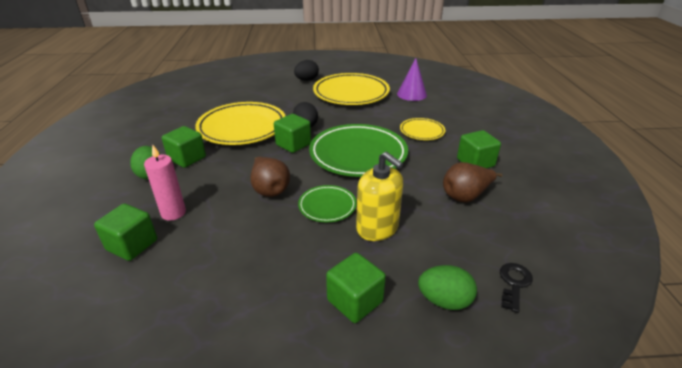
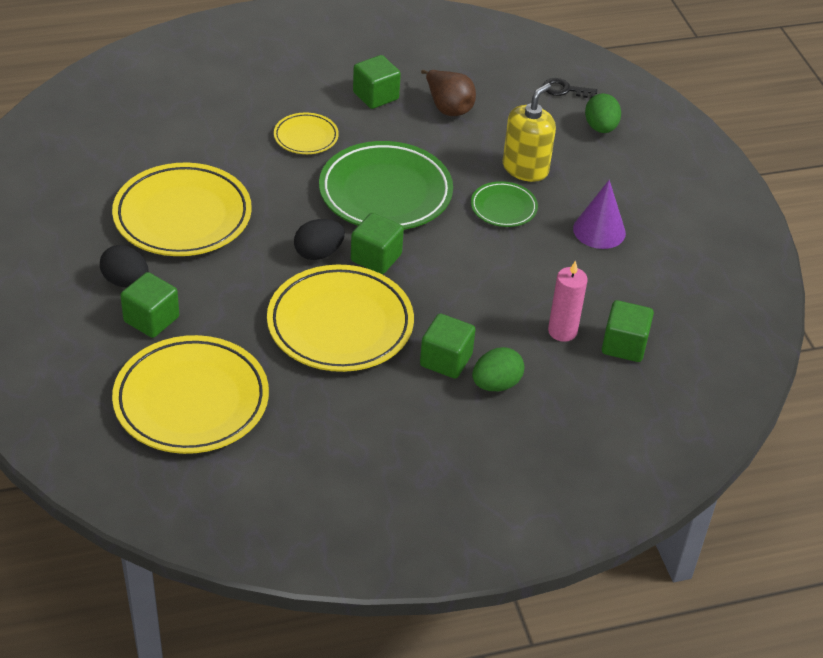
camera: 105 degrees left, 10 degrees up
brown pear [251,157,290,197] -> none
green cube [326,253,386,323] -> green cube moved to [120,272,179,338]
purple cone [397,58,427,101] -> purple cone moved to [573,180,626,249]
none -> yellow plate [112,335,269,454]

